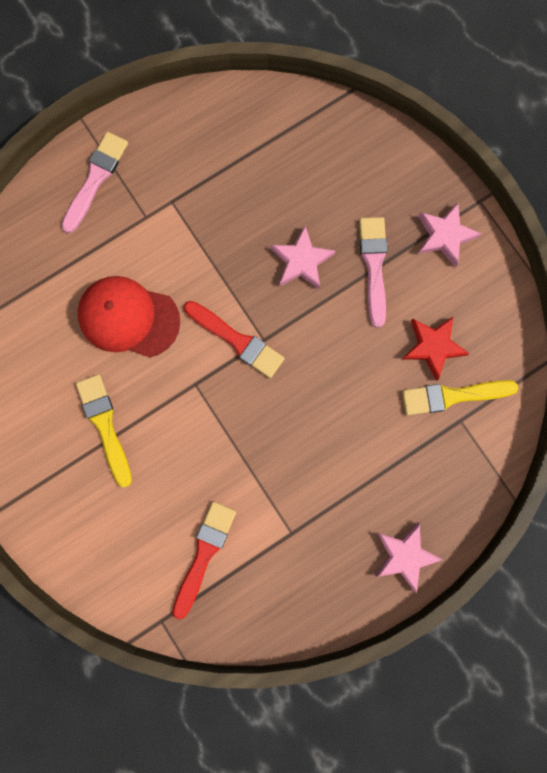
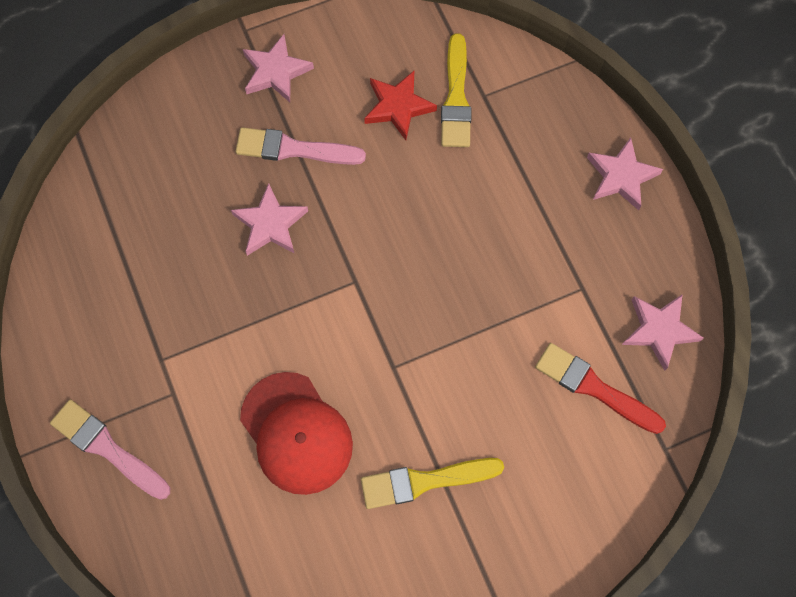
camera: 80 degrees left, 10 degrees down
red cap [77,276,180,357] -> red cap turned 60 degrees counterclockwise [240,372,353,495]
red brush [184,301,284,378] -> none
none -> pink star [622,294,703,371]

